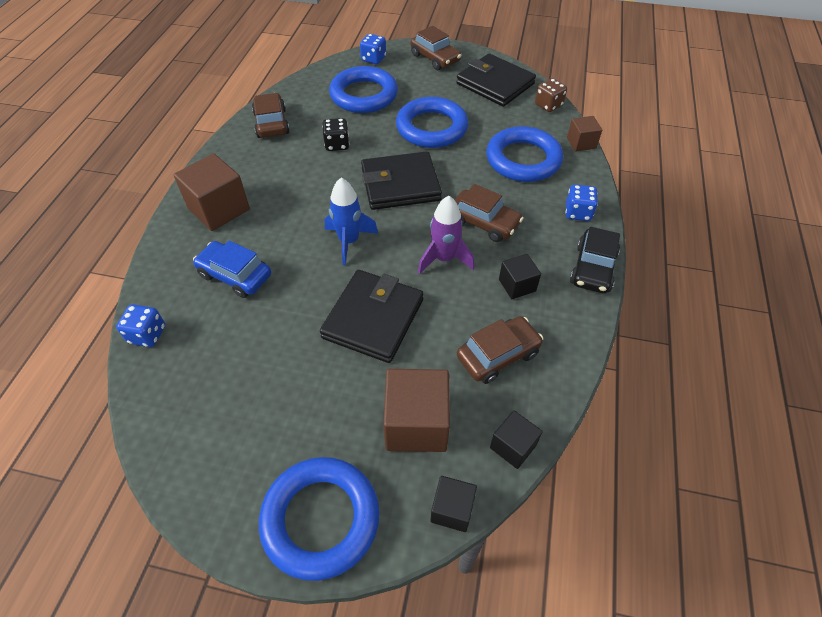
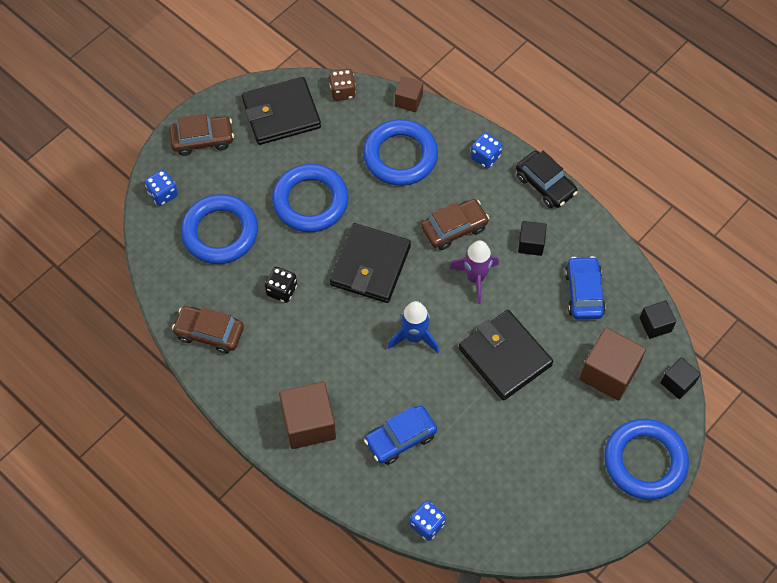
camera: 60 degrees left, 10 degrees up
brown car [457,316,543,384] -> blue car [565,256,606,319]

